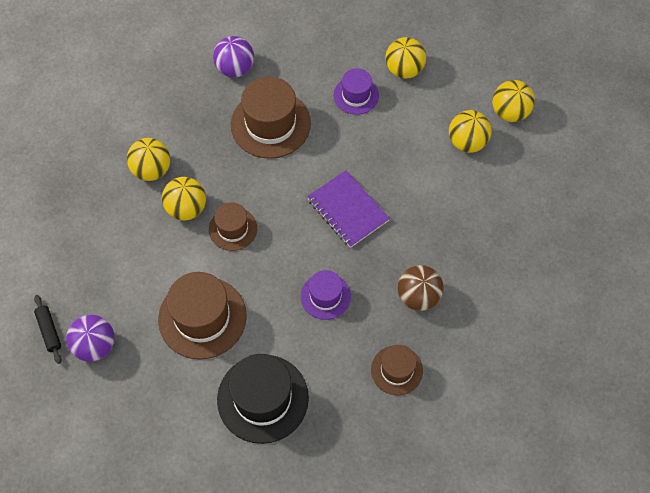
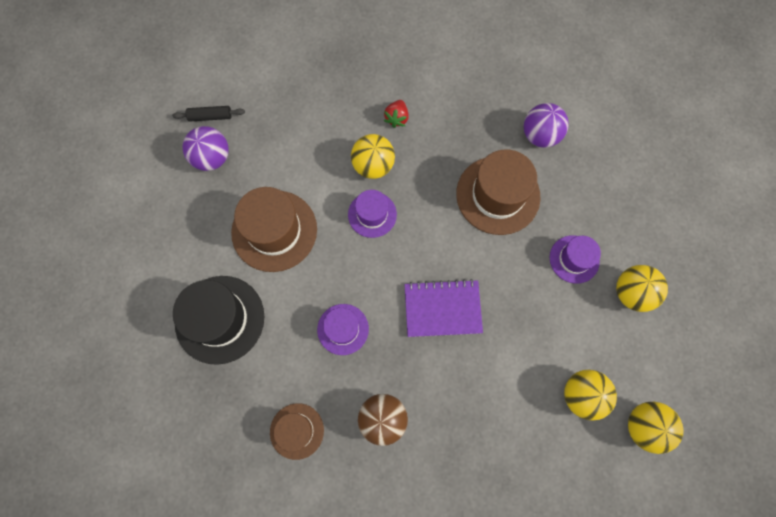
camera: 65 degrees right, 10 degrees up
black rolling pin [34,295,62,364] -> black rolling pin turned 45 degrees clockwise [172,106,245,122]
yellow ball [127,138,170,181] -> red strawberry [384,100,409,128]
brown hat [209,202,257,251] -> purple hat [348,190,397,238]
purple notebook [307,170,390,248] -> purple notebook turned 60 degrees clockwise [405,279,483,337]

